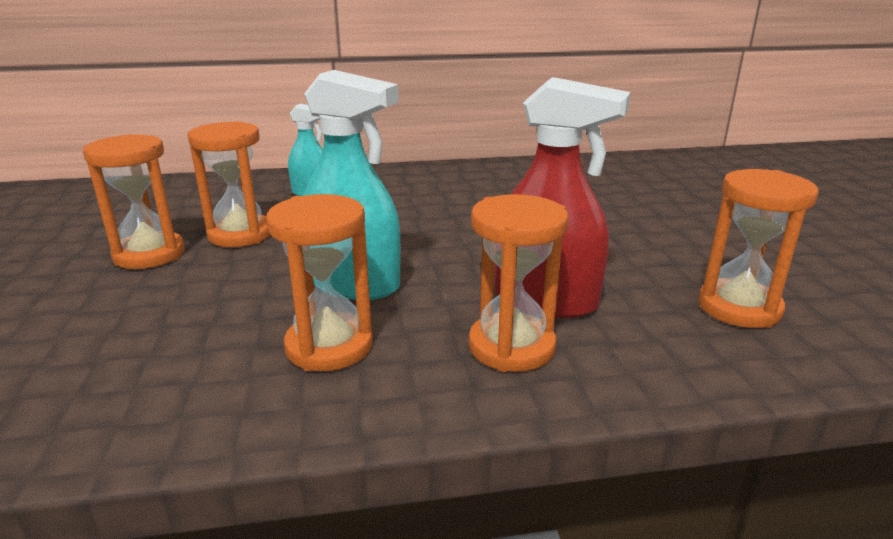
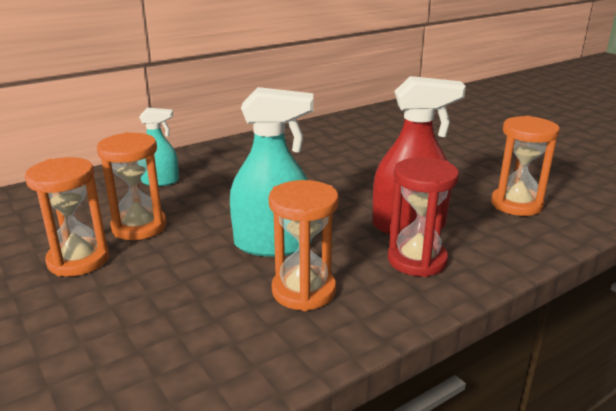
camera: 25 degrees left, 0 degrees up
orange hourglass [469,194,568,372] -> red hourglass [388,157,459,277]

